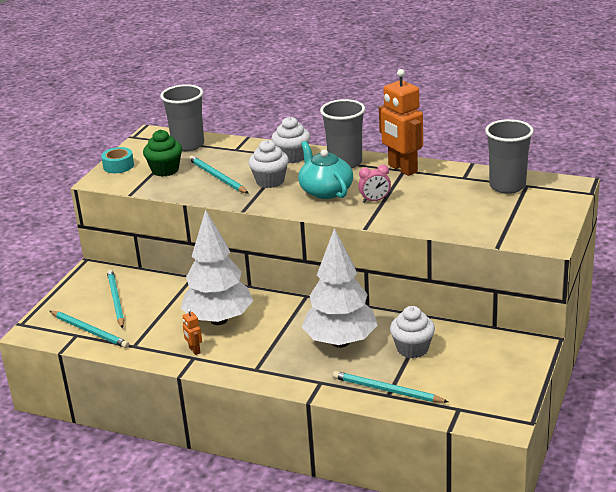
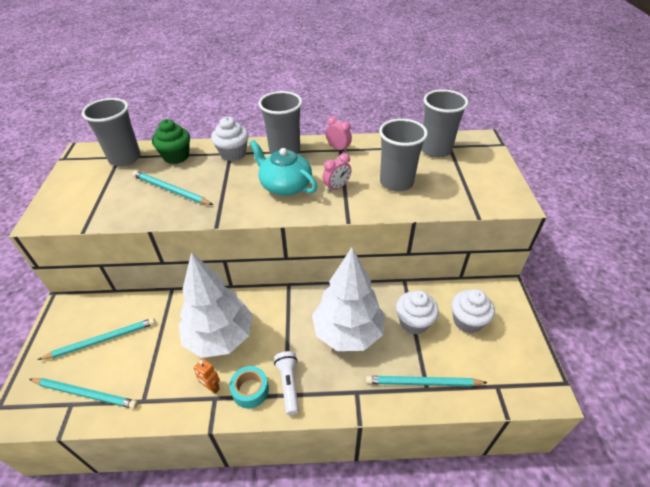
camera: 25 degrees left, 15 degrees up
turquoise tape [101,147,134,173] -> turquoise tape moved to [229,366,269,409]
turquoise pencil [107,269,124,329] -> turquoise pencil turned 105 degrees clockwise [37,318,156,360]
green cupcake [143,130,182,177] -> green cupcake moved to [152,119,190,164]
white cupcake [248,140,289,188] -> white cupcake moved to [451,289,495,333]
orange robot [379,69,423,176] -> pink clock [326,116,352,152]
none -> white flashlight [274,351,299,415]
none -> grey cup [379,119,428,192]

